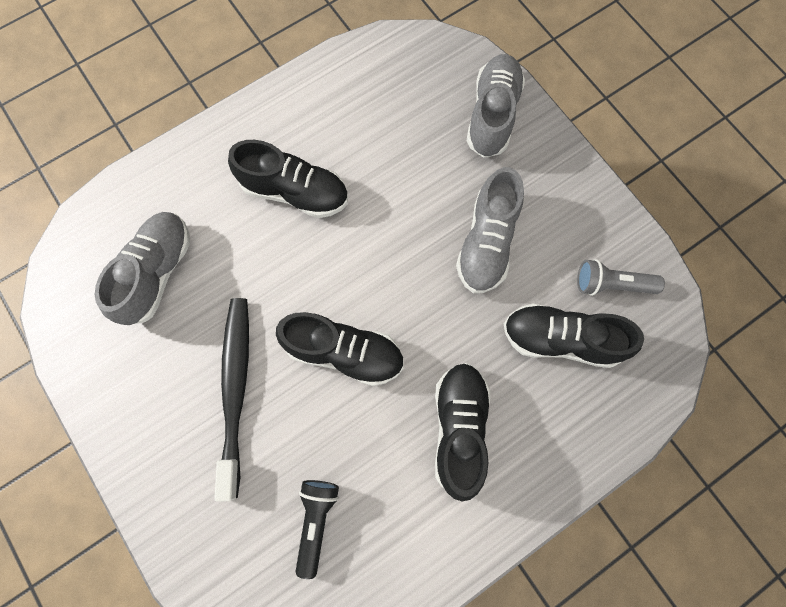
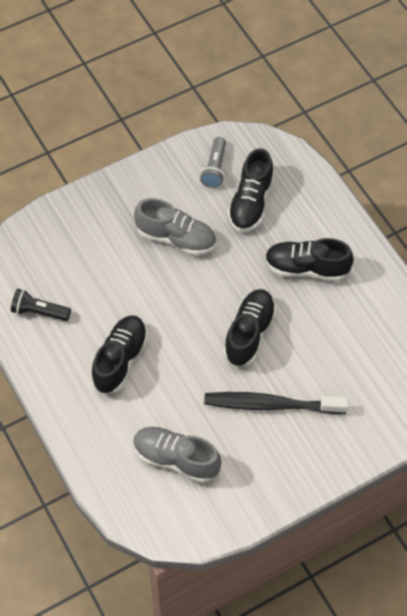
camera: 85 degrees left, 15 degrees down
black flashlight [295,480,339,579] -> black flashlight moved to [11,289,71,321]
grey shoe [467,54,525,158] -> none

